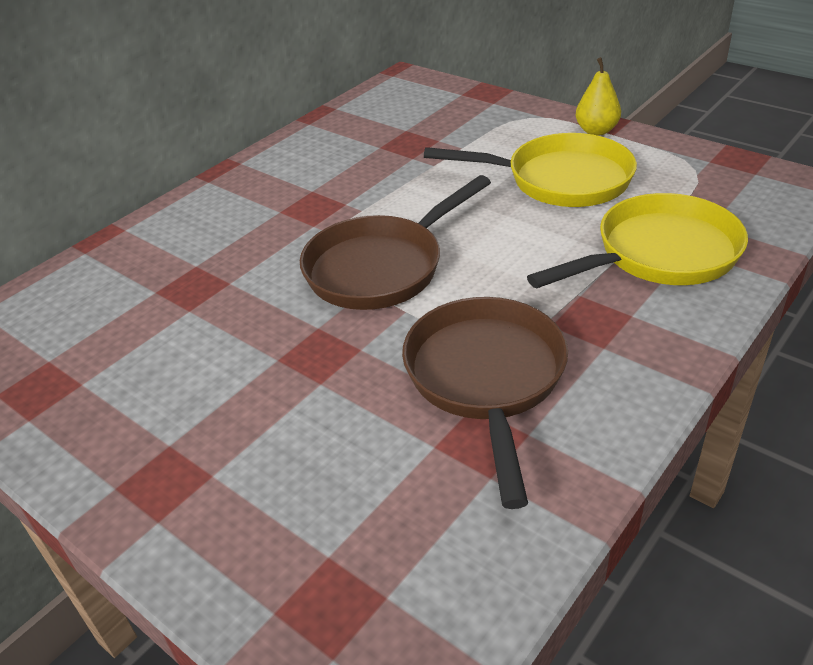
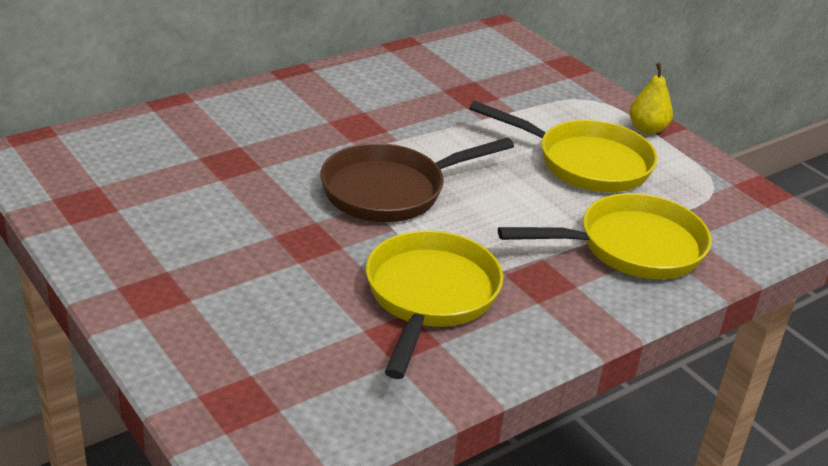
camera: 10 degrees right, 5 degrees down
brown pan [402,297,568,509] -> yellow pan [366,230,503,379]

